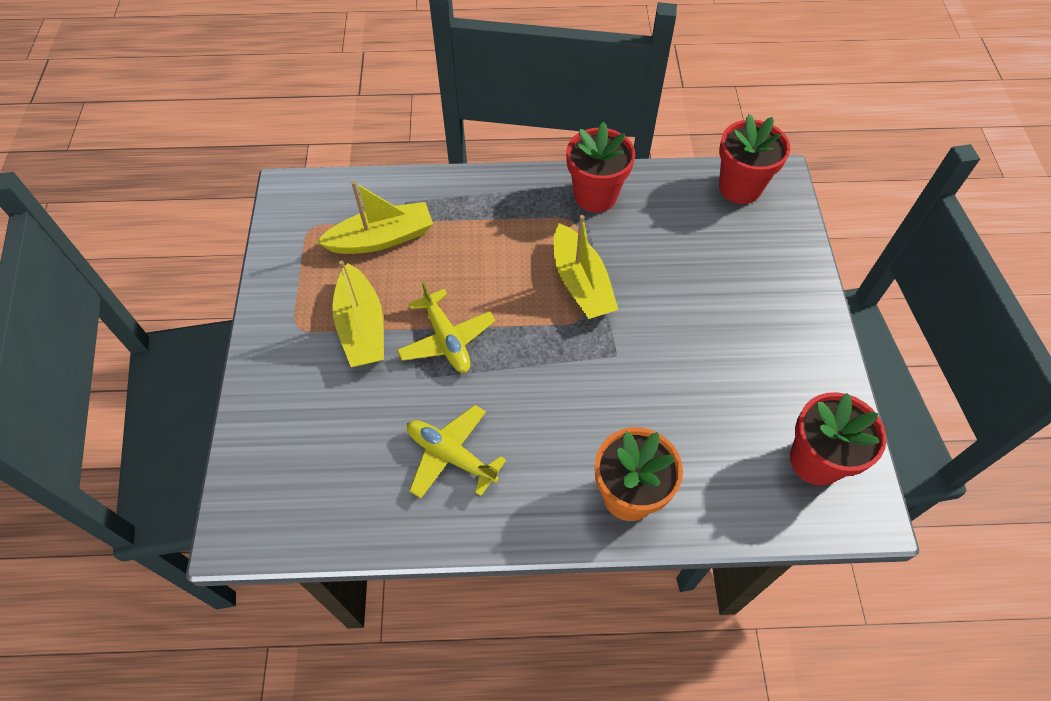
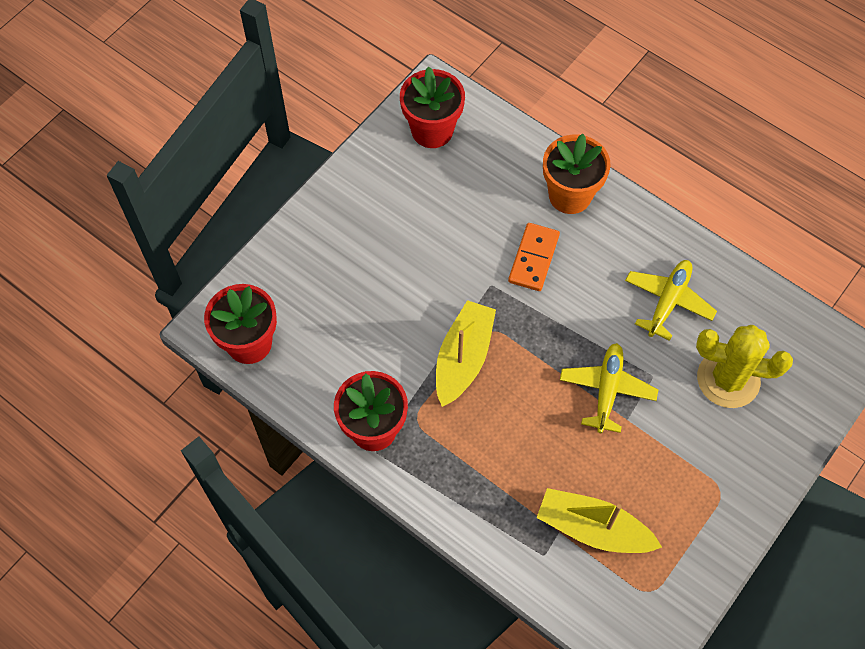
camera: 140 degrees left, 5 degrees up
yellow boat [333,260,384,367] -> none
yellow plane [407,405,507,499] -> yellow plane turned 135 degrees counterclockwise [625,260,717,341]
none -> orange domino [508,223,560,291]
none -> yellow cactus [696,325,793,408]

